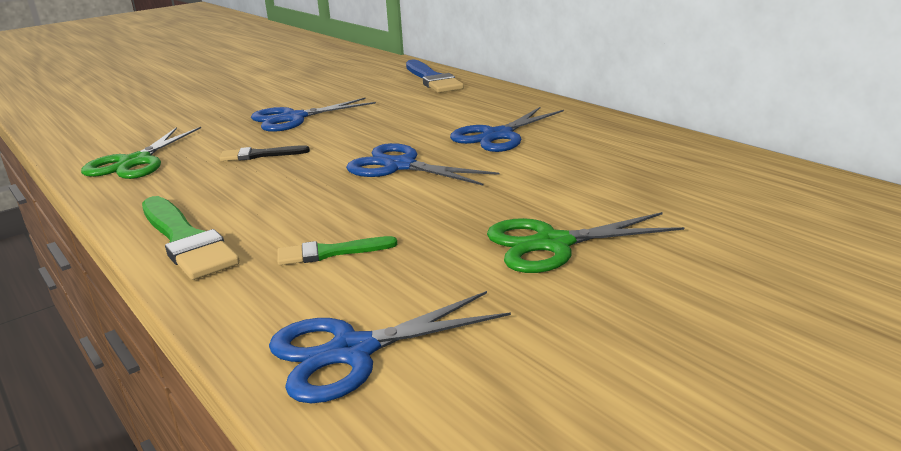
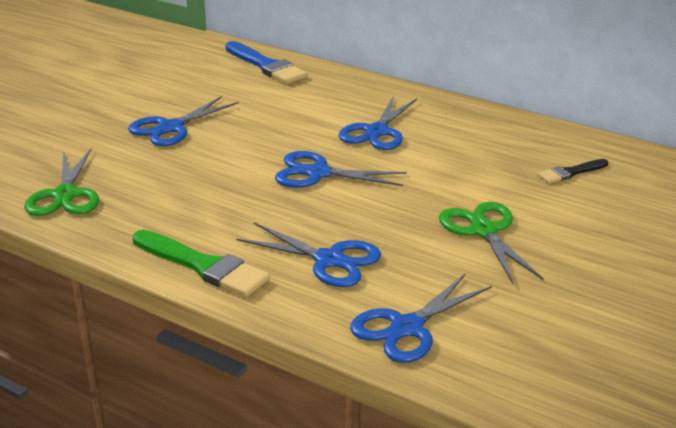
camera: 20 degrees left, 5 degrees up
black brush [219,145,310,161] -> black brush moved to [538,159,608,183]
green brush [277,236,397,265] -> blue scissors [236,222,381,287]
green scissors [487,212,685,273] -> green scissors turned 105 degrees clockwise [439,202,544,284]

